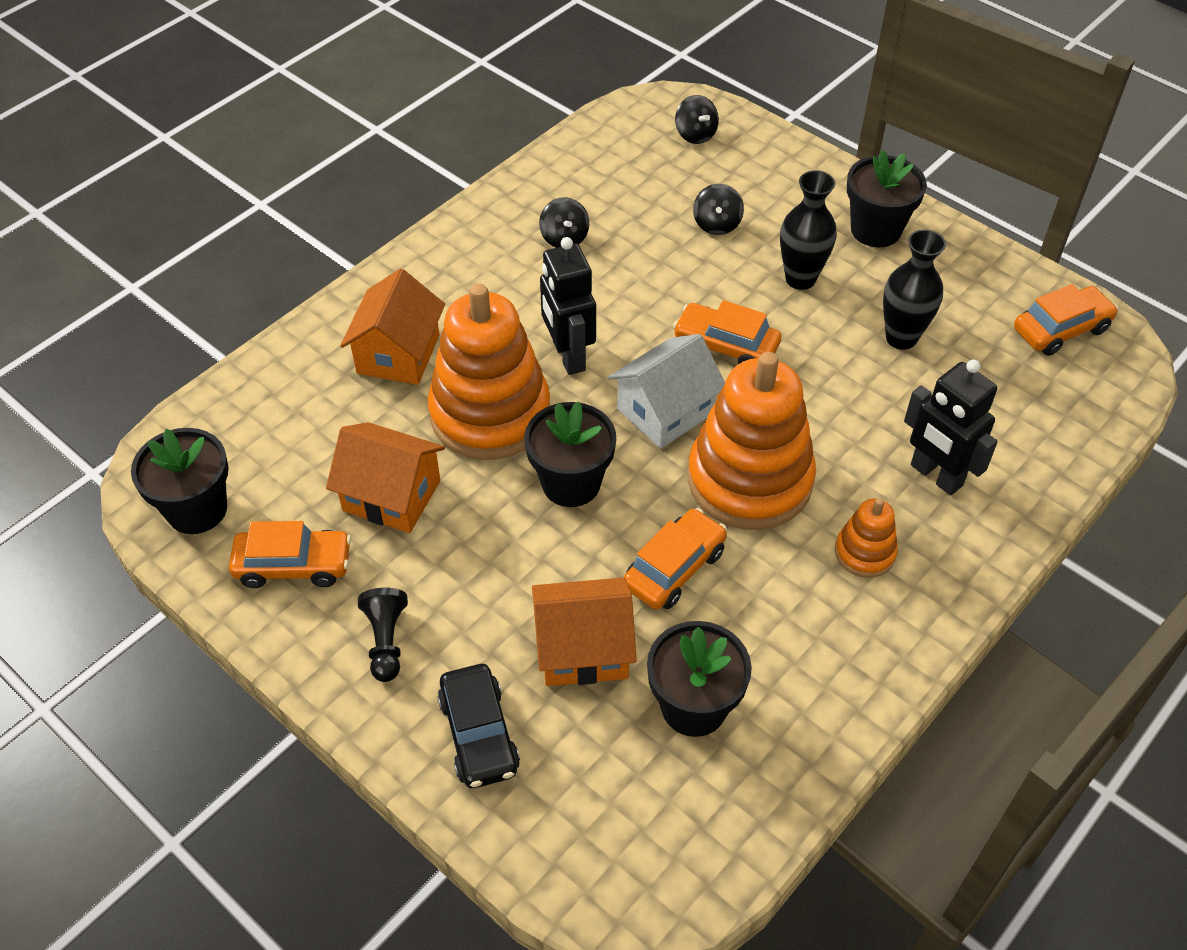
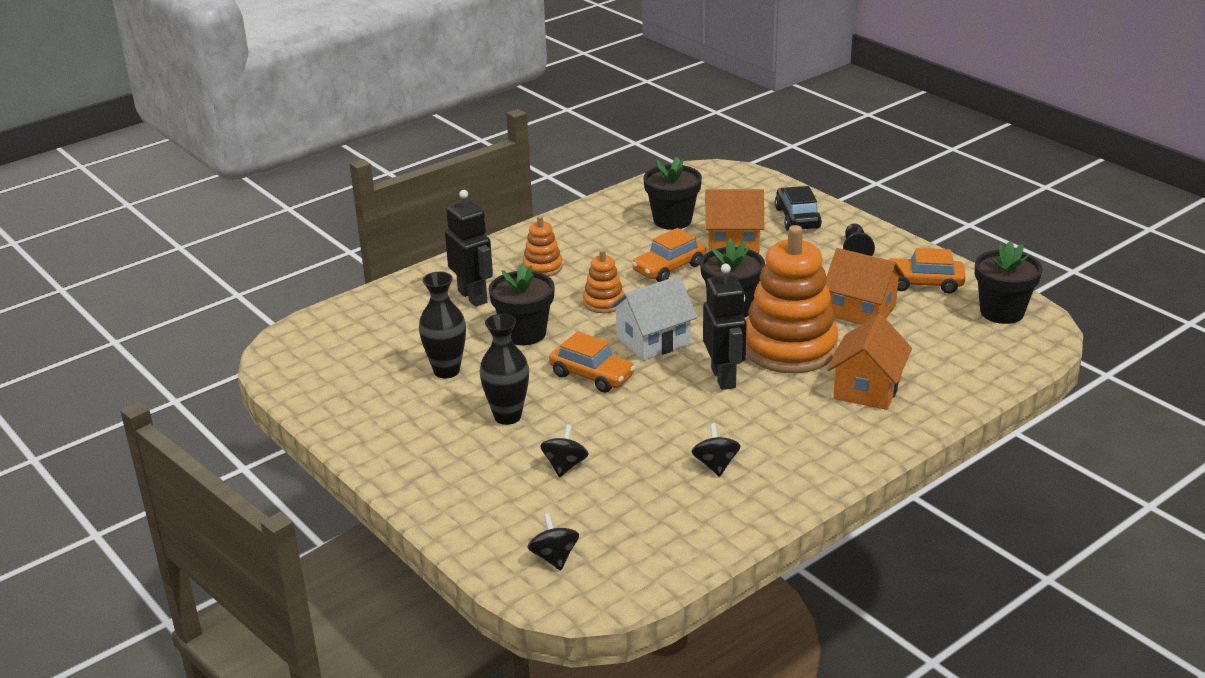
camera: 170 degrees left, 20 degrees down
orange stacking toy [688,352,816,530] -> orange stacking toy [583,249,624,313], size x0.47
black flower pot [847,150,927,247] -> black flower pot moved to [489,263,555,345]
orange car [1014,284,1118,356] -> none

